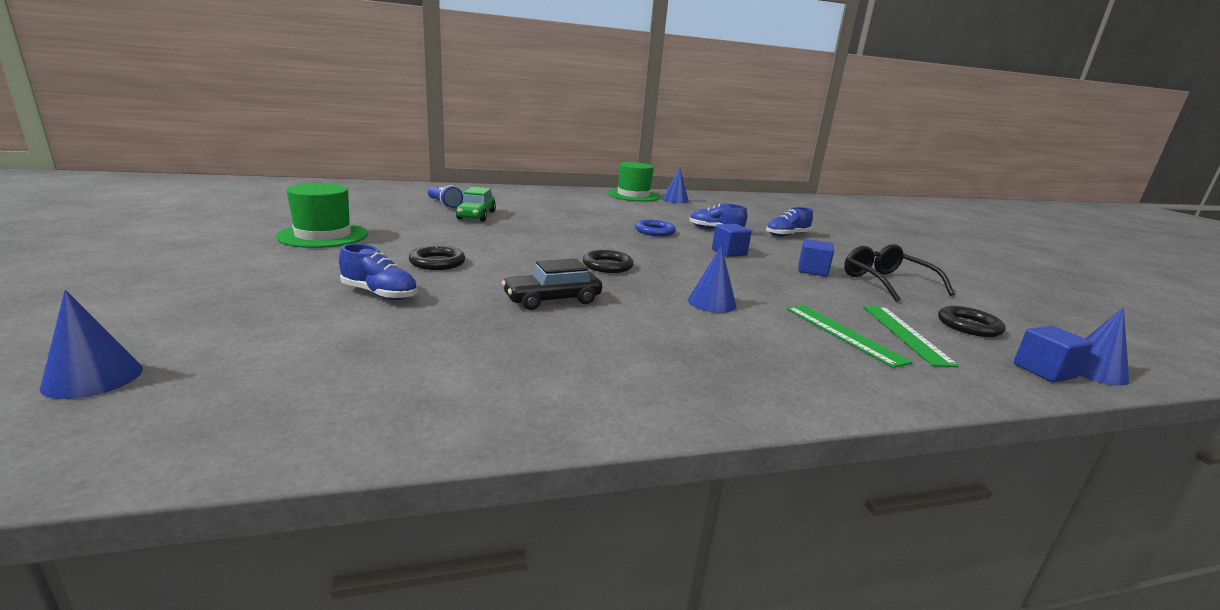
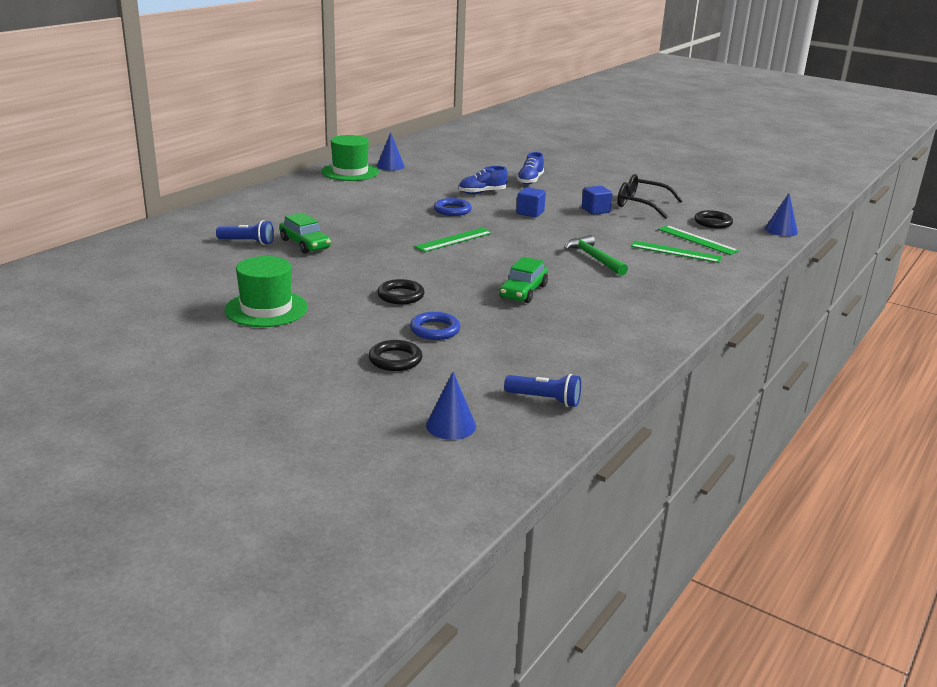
camera: 40 degrees left, 5 degrees up
blue shoe [339,244,418,300] -> blue ring [410,312,461,340]
black car [502,258,602,310] -> green car [499,257,548,303]
black ring [583,250,634,273] -> black ring moved to [368,340,422,371]
blue cone [688,246,736,313] -> green hammer [564,235,628,276]
blue cube [1014,326,1093,382] -> none
none -> green ruler [414,228,493,252]
none -> blue flashlight [504,374,581,407]

